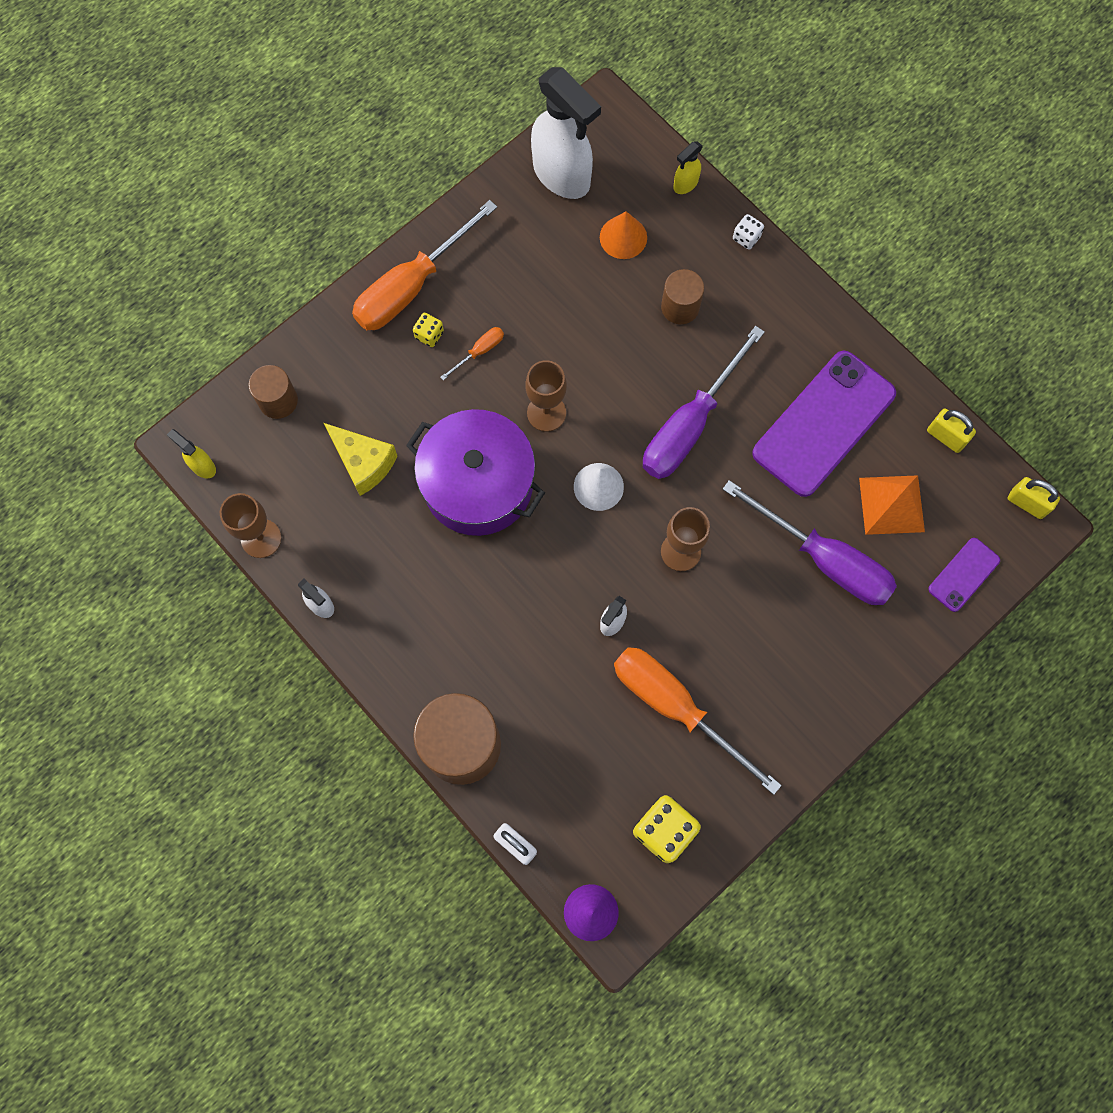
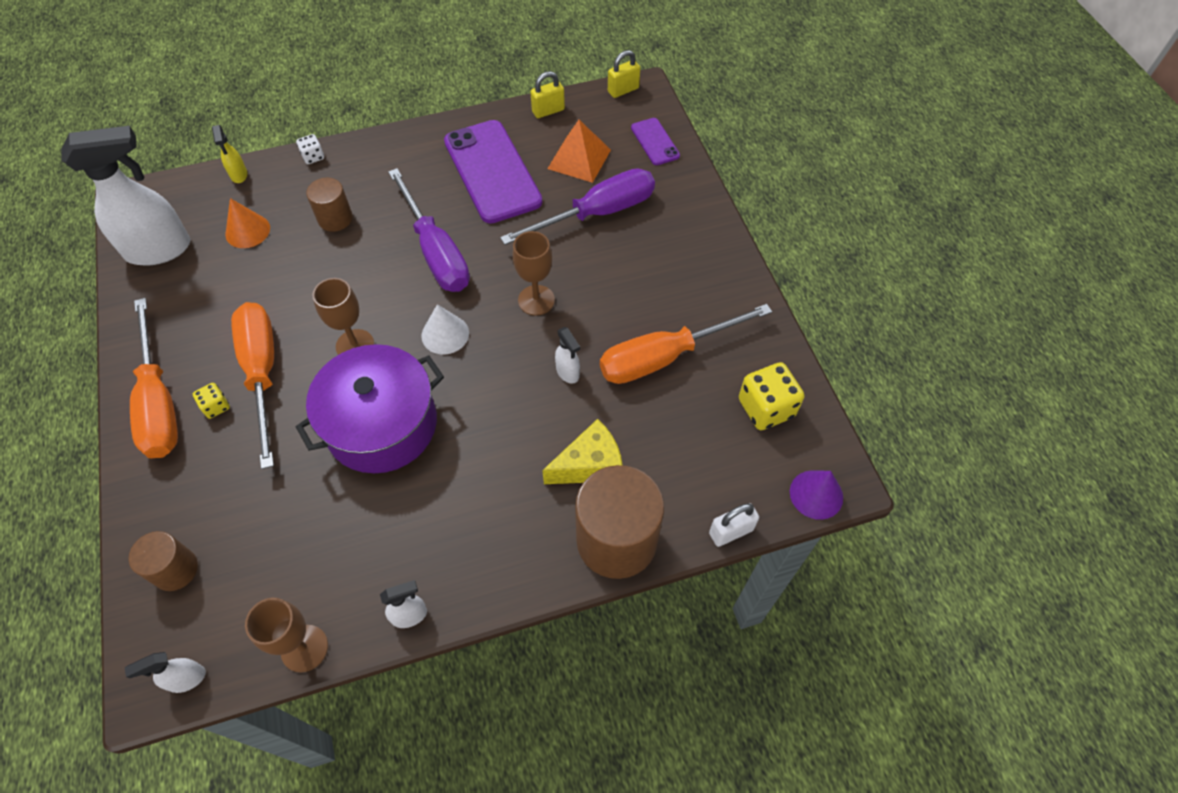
camera: 65 degrees left, 15 degrees down
yellow spray bottle [167,429,216,478] -> white spray bottle [125,652,206,693]
yellow cheese [324,423,397,496] -> yellow cheese moved to [542,419,623,484]
orange screwdriver [440,327,504,380] -> orange screwdriver [231,302,274,469], size x2.39

